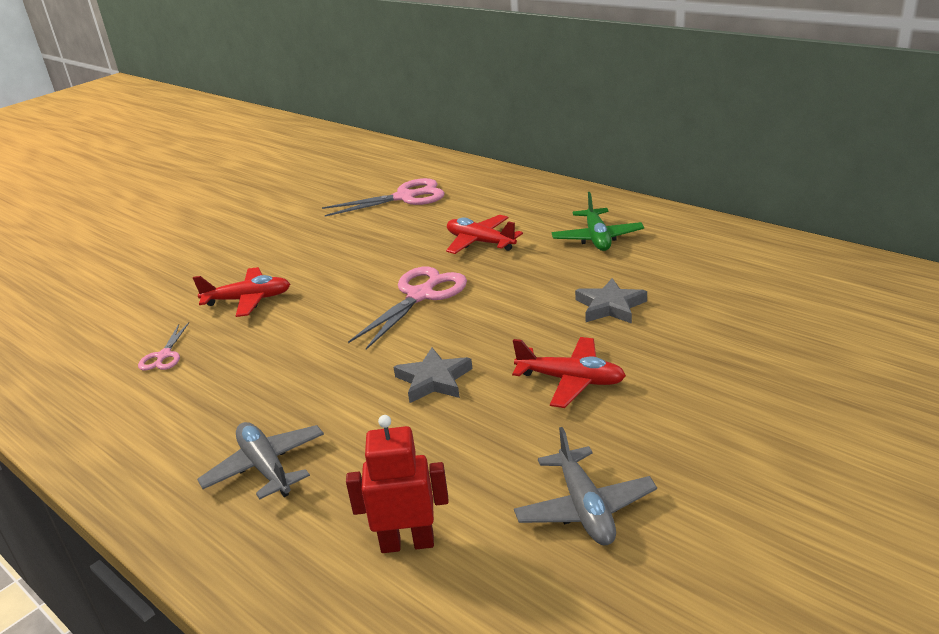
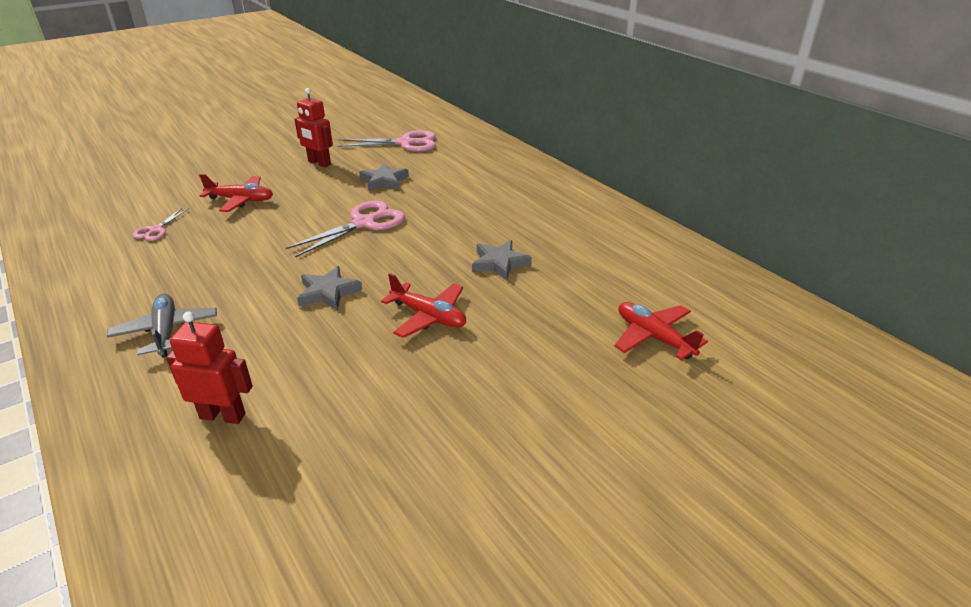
camera: 10 degrees right, 5 degrees up
red plane [446,215,523,254] -> red plane moved to [615,302,708,360]
grey plane [514,427,657,545] -> none
green plane [552,192,644,251] -> none
none -> red robot [294,88,333,167]
none -> grey star [359,163,409,191]

